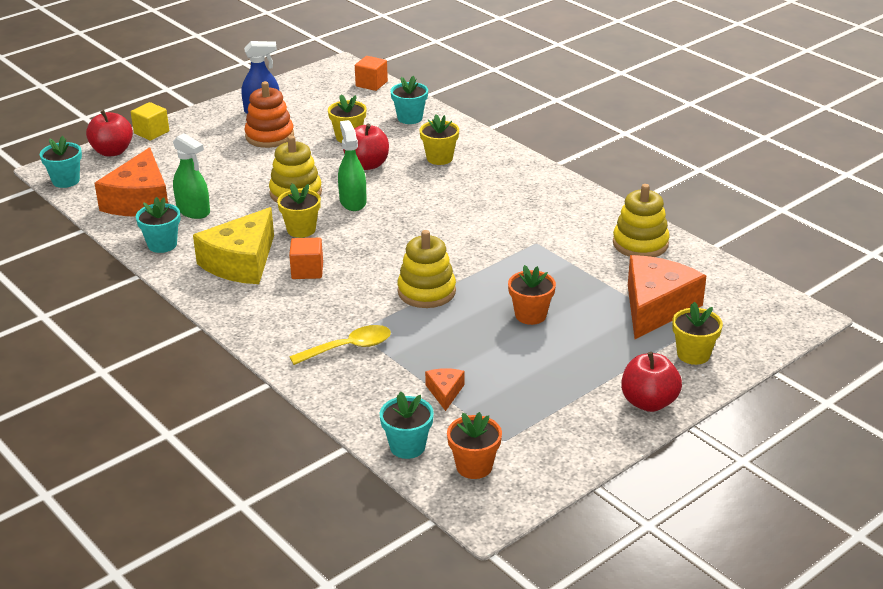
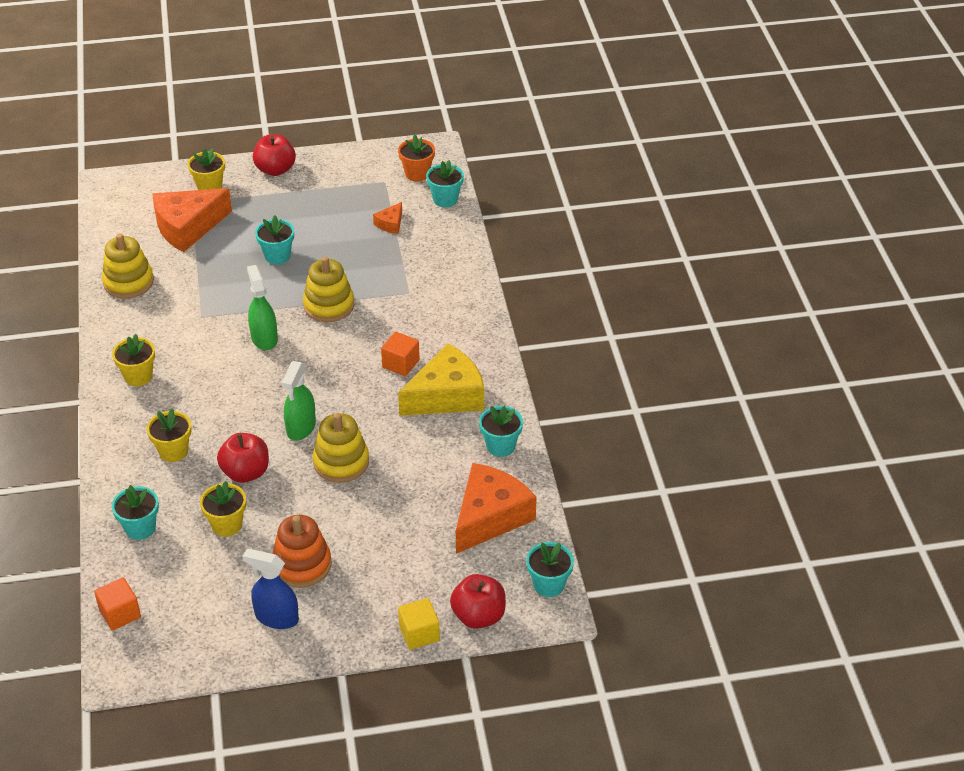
camera: 150 degrees left, 10 degrees up
green spray bottle [173,133,210,219] -> green spray bottle moved to [247,265,278,350]
yellow flower pot [277,183,321,238] -> yellow flower pot moved to [112,334,155,386]
yellow spoon [289,325,391,365] -> none
orange flower pot [508,265,556,325] -> turquoise flower pot [255,215,294,264]

